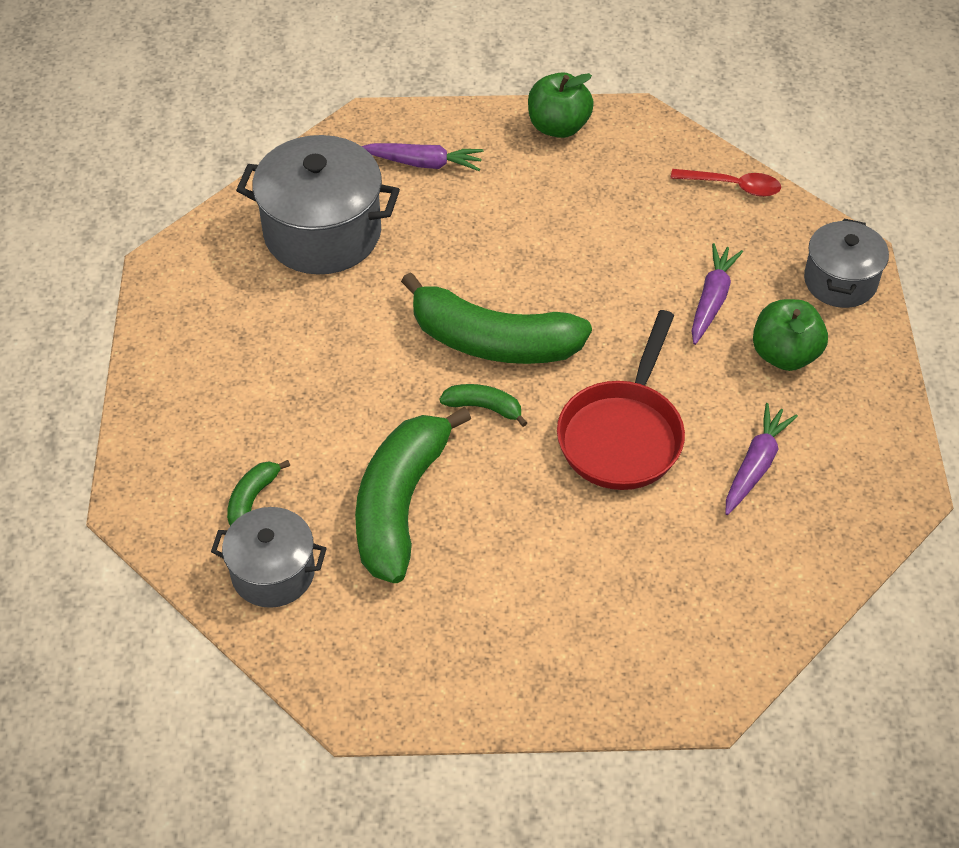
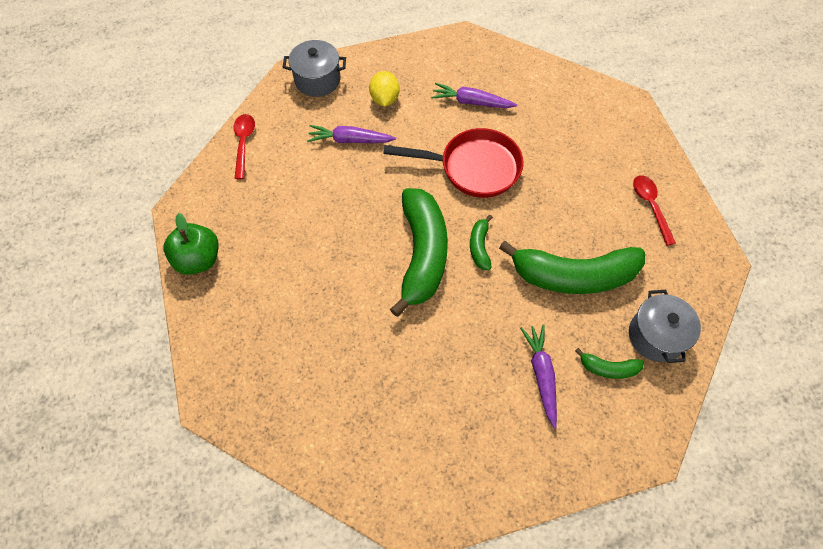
camera: 105 degrees left, 10 degrees up
grey pot [236,135,400,274] -> none
purple carrot [362,143,483,171] -> purple carrot moved to [520,324,557,428]
green apple [753,299,828,371] -> yellow lemon [369,71,400,107]
none -> red spoon [633,175,676,246]

